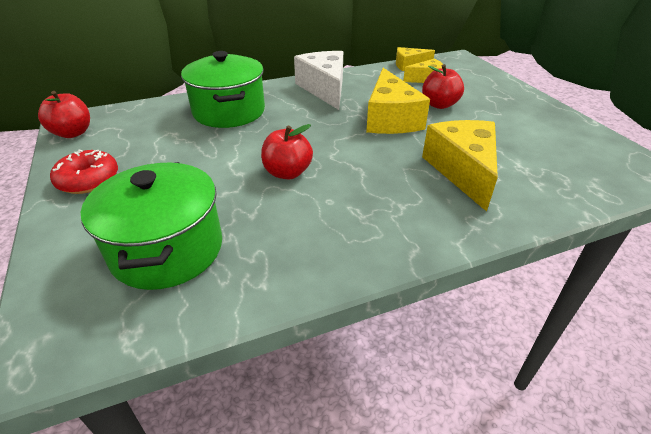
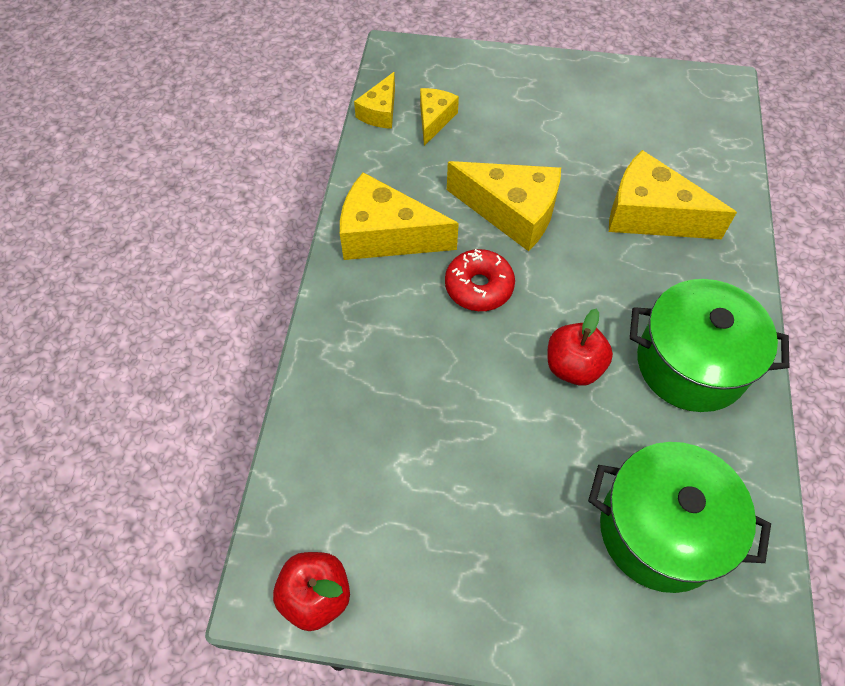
camera: 60 degrees left, 20 degrees up
red donut [50,150,118,194] -> red donut moved to [445,249,515,311]
green pot [181,51,265,128] -> green pot moved to [630,279,790,412]
white cheese [294,51,343,110] -> yellow cheese [340,172,459,260]
red apple [422,64,464,109] -> none

